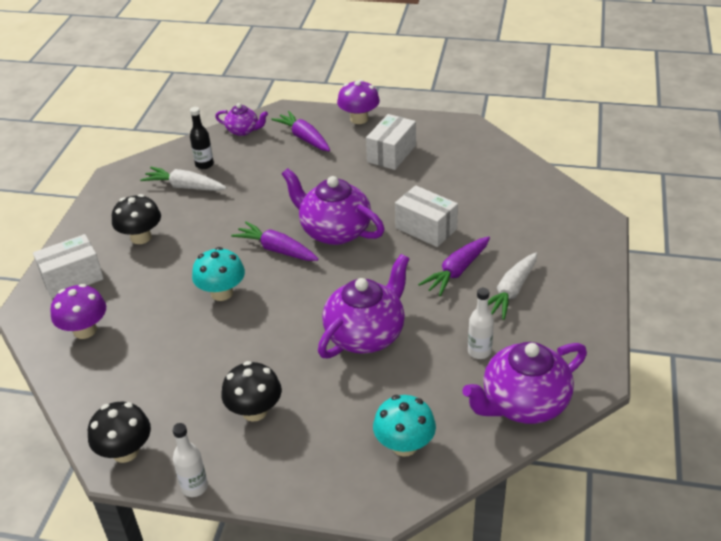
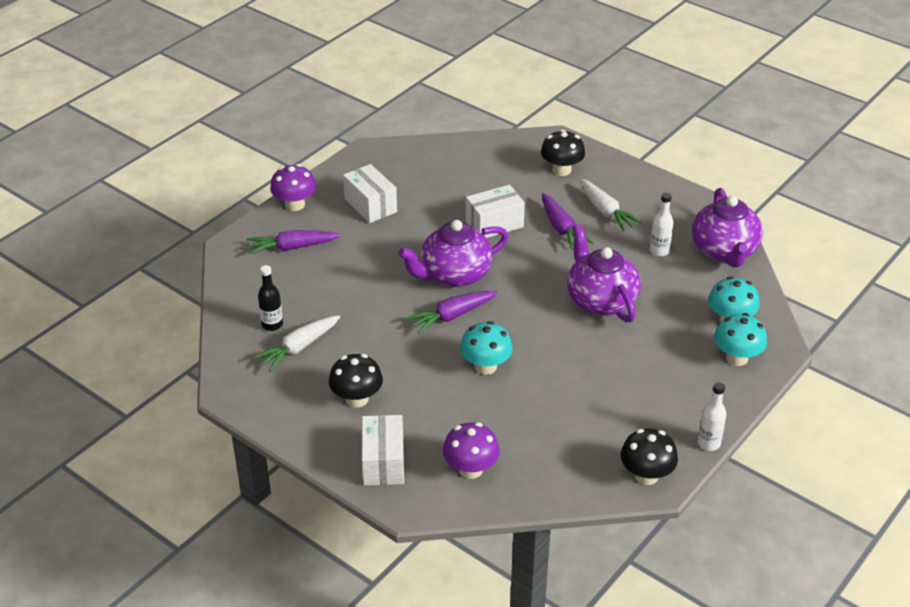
camera: 65 degrees left, 0 degrees up
purple teapot [215,103,268,136] -> none
black mushroom [221,361,282,422] -> black mushroom moved to [541,129,585,176]
none -> turquoise mushroom [714,313,767,366]

